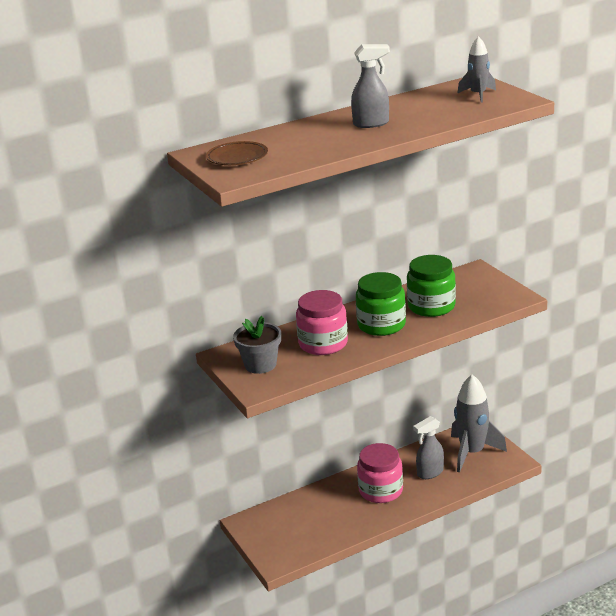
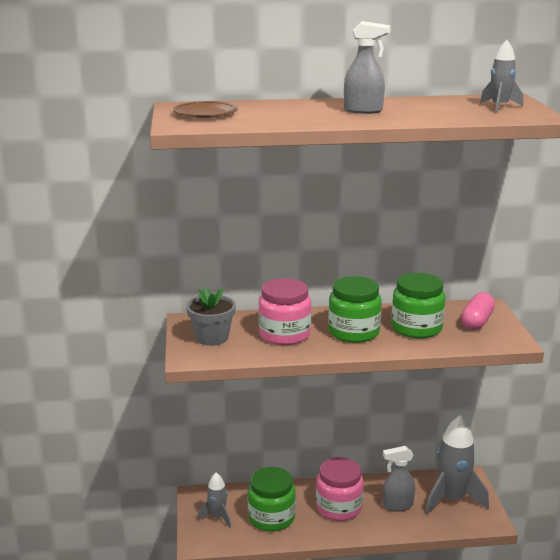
camera: 20 degrees right, 5 degrees down
none -> grey rocket [197,473,231,528]
none -> green jar [248,467,296,532]
none -> pink capsule [461,292,495,330]

